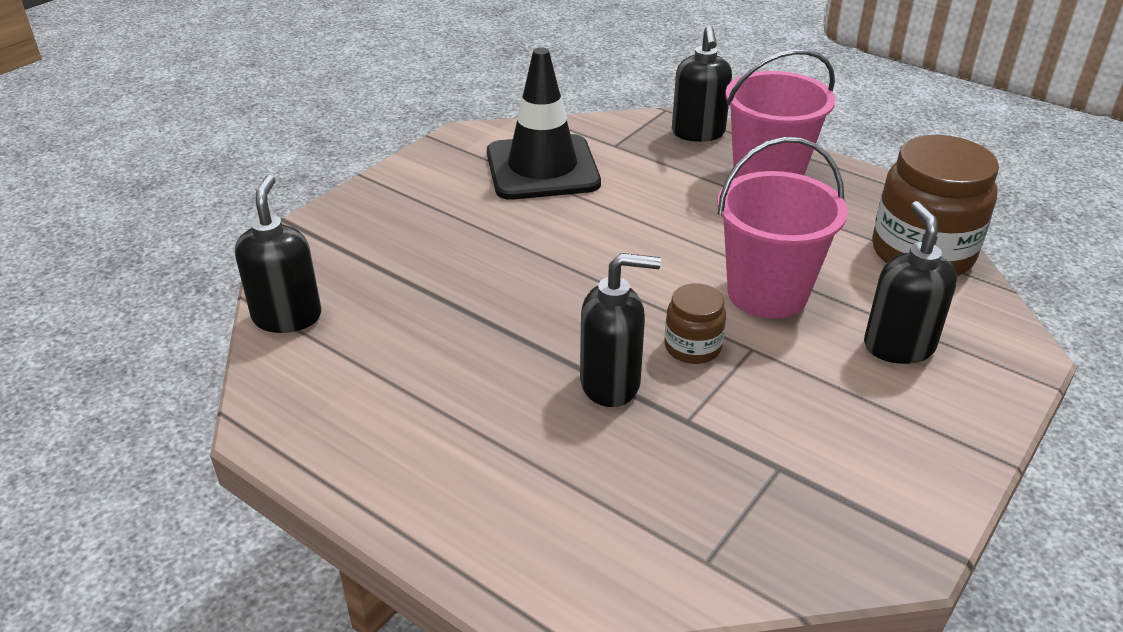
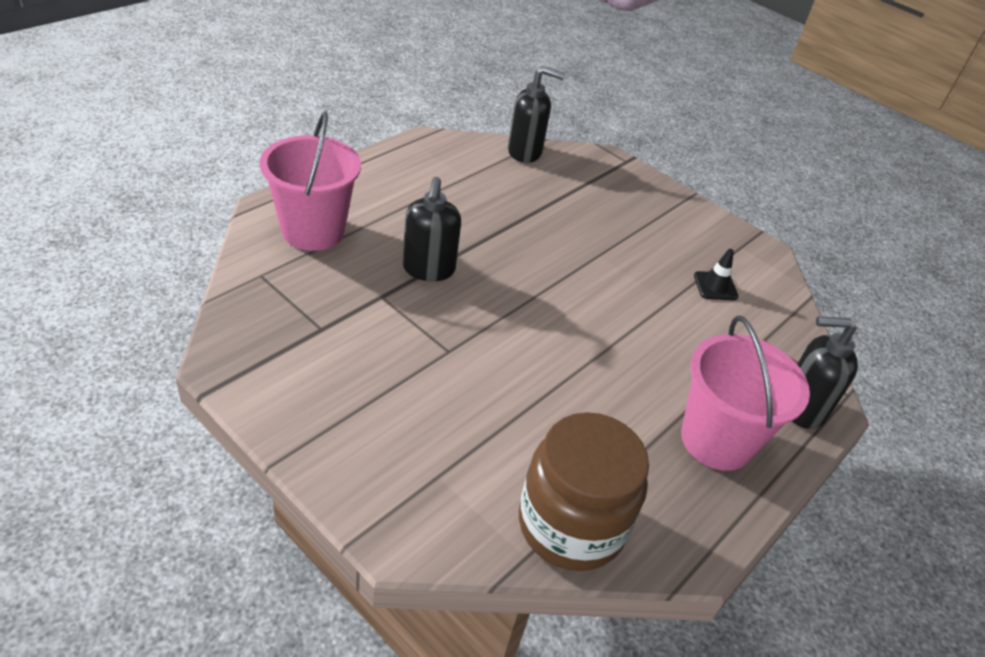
camera: 90 degrees right, 5 degrees up
black traffic cone [487,47,601,200] -> black traffic cone [694,249,739,300], size x0.42
brown jar [665,283,726,364] -> none
pink bucket [717,137,848,319] -> pink bucket moved to [260,111,361,251]
black soap dispenser [864,201,957,364] -> none

